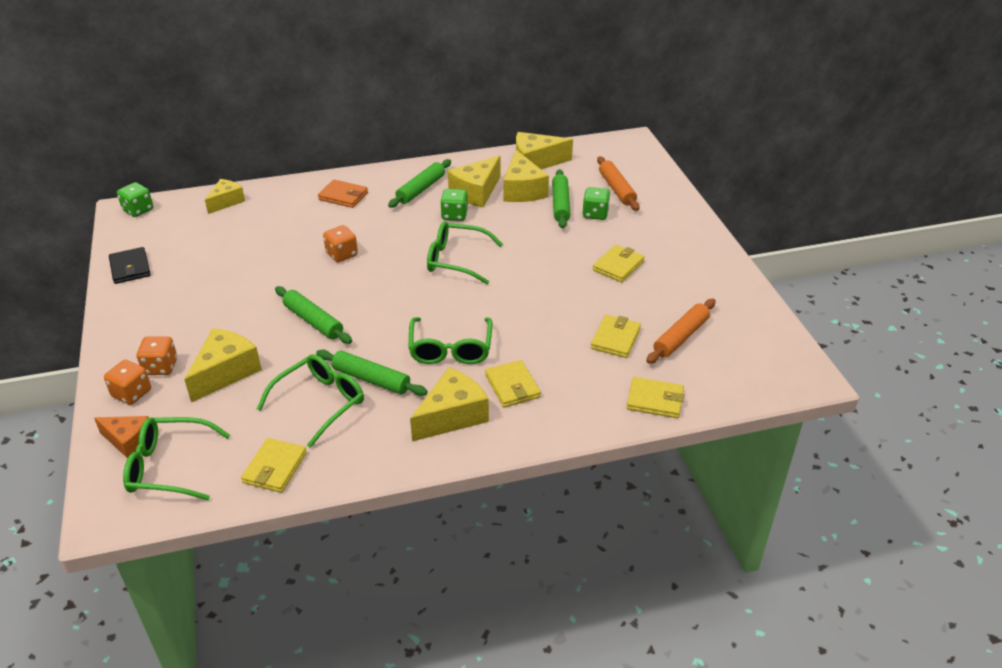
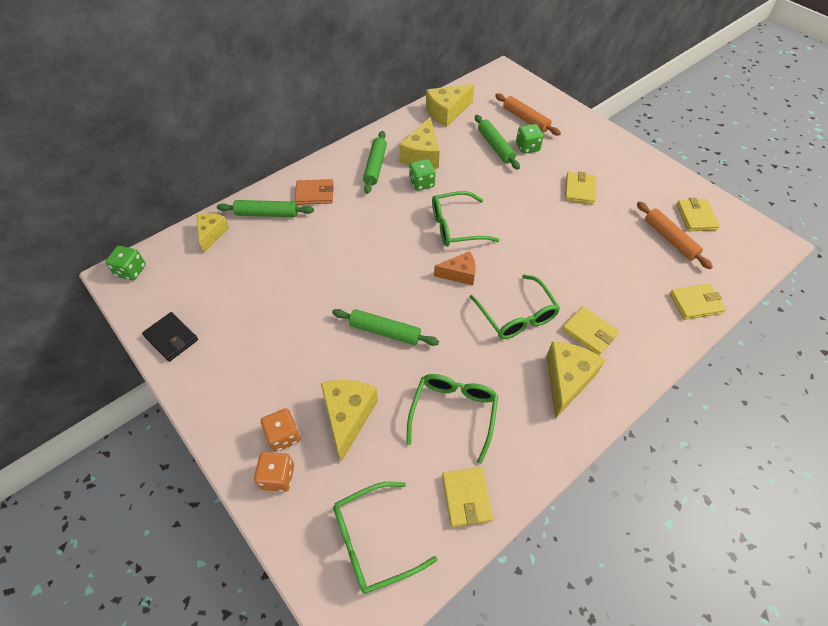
camera: 25 degrees left, 15 degrees up
orange cheese [94,416,149,459] -> orange cheese moved to [434,251,476,286]
green rolling pin [316,350,428,396] -> green rolling pin moved to [217,200,314,217]
orange dice [323,225,358,262] -> none
yellow cheese [503,150,549,202] -> none
yellow wallet [591,315,641,358] -> yellow wallet moved to [676,198,720,231]
orange rolling pin [646,299,716,364] -> orange rolling pin turned 45 degrees counterclockwise [637,201,713,269]

